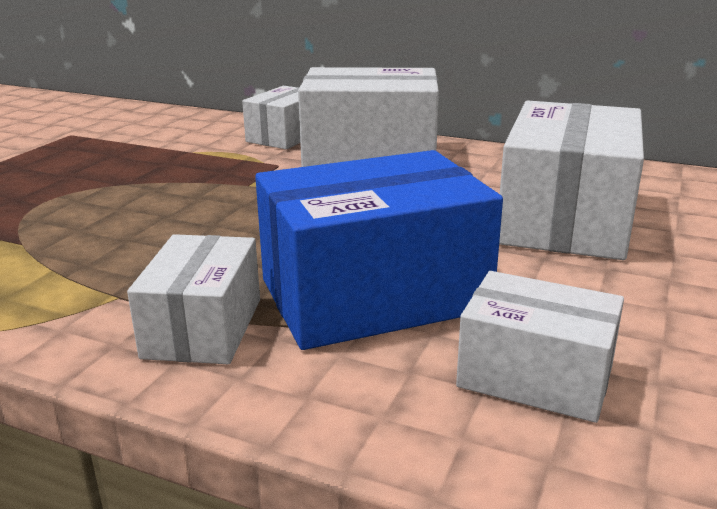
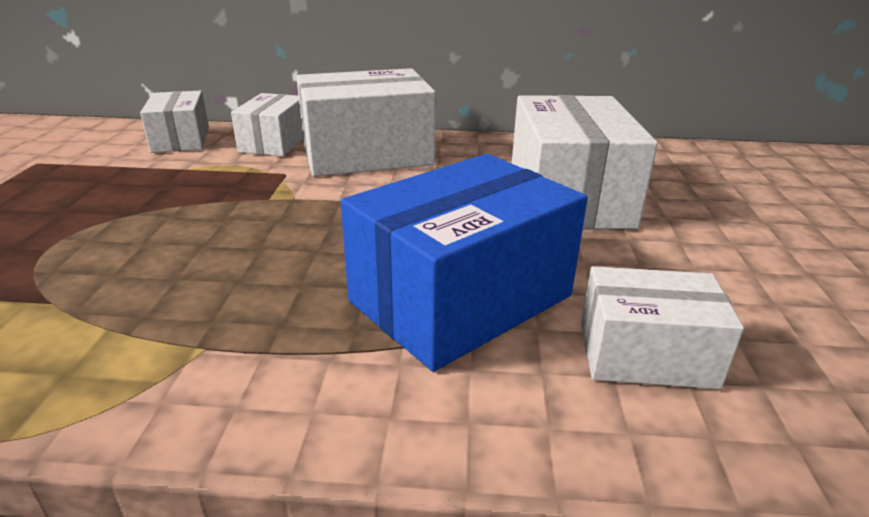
camera: 20 degrees left, 5 degrees up
white box [127,234,260,364] -> white box moved to [140,91,209,153]

